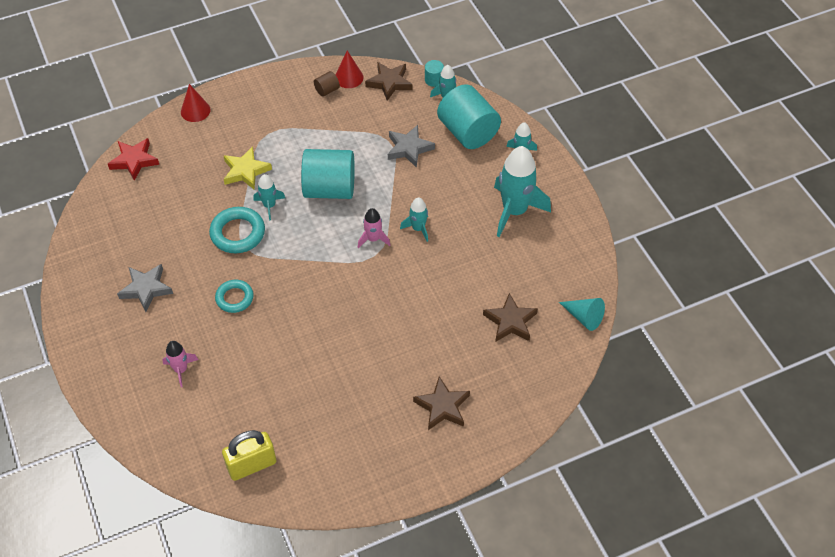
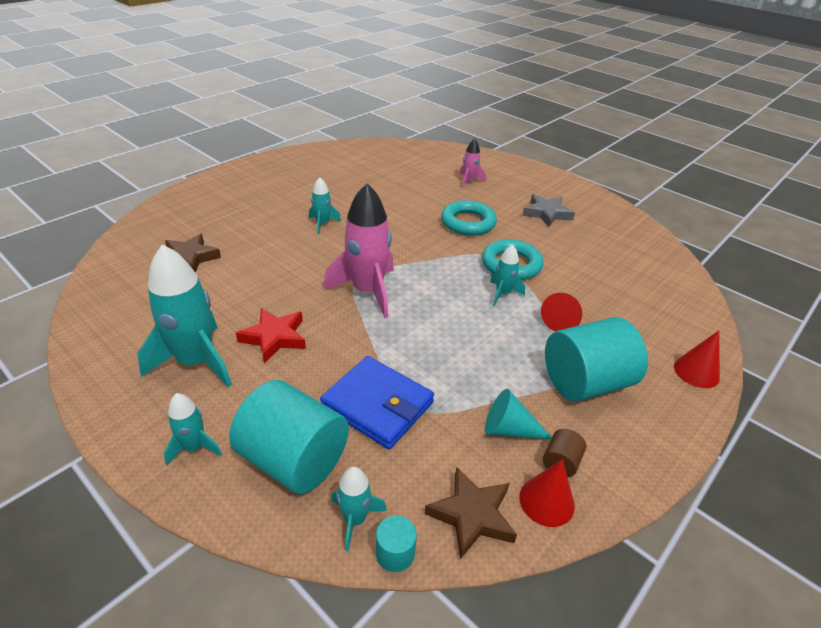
camera: 155 degrees right, 15 degrees down
red star [108,138,159,181] -> red star moved to [236,308,306,363]
turquoise ring [215,280,254,313] -> turquoise ring [441,200,497,235], size x1.50
yellow padlock [222,430,276,481] -> none
yellow star [223,146,272,190] -> red cone [541,293,582,331]
turquoise cylinder [301,149,355,199] -> turquoise cylinder moved to [545,317,648,402]
pink rocket [358,208,390,248] -> pink rocket [324,183,394,318], size x1.99
grey star [388,125,435,168] -> blue wallet [320,356,434,449]
turquoise rocket [400,197,428,242] -> turquoise rocket moved to [309,177,341,234]
brown star [413,377,470,430] -> none
turquoise cone [559,298,605,331] -> turquoise cone moved to [485,389,552,439]

